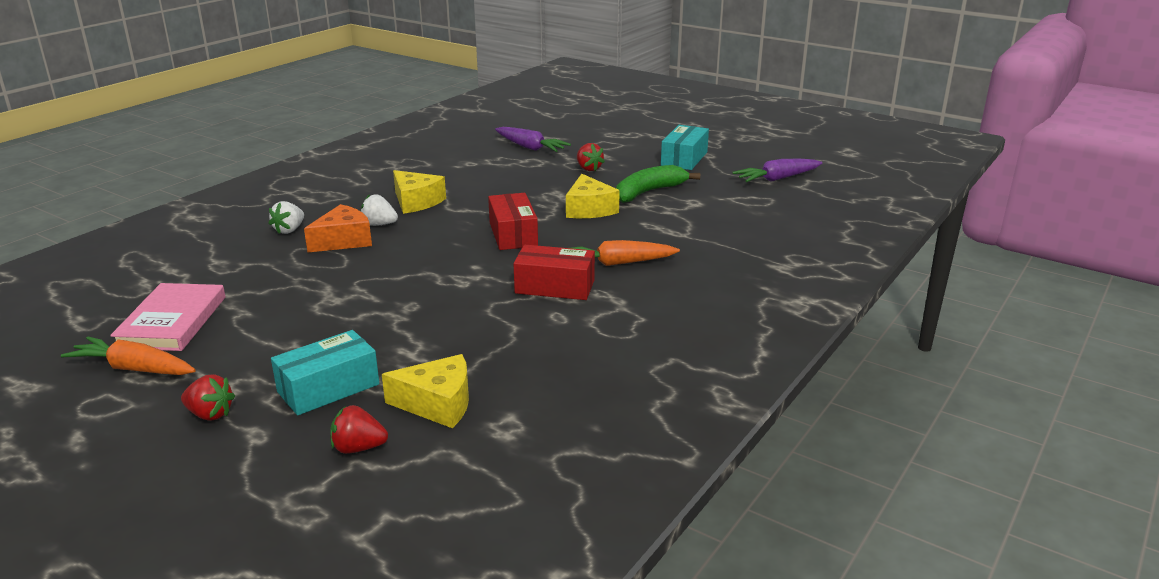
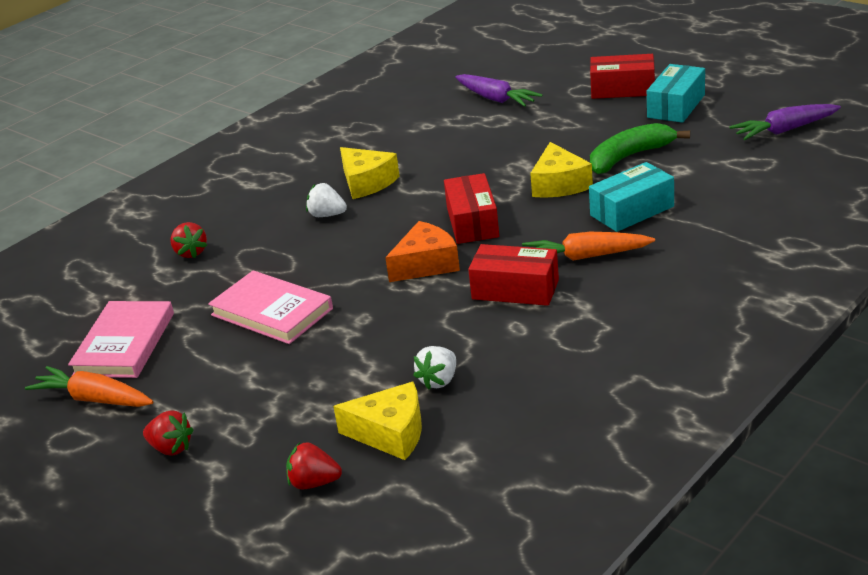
camera: 10 degrees right, 5 degrees up
white strawberry [269,201,304,234] -> white strawberry moved to [413,346,456,390]
turquoise box [271,330,380,415] -> turquoise box moved to [589,162,674,232]
orange cheese [304,204,372,252] -> orange cheese moved to [385,221,460,282]
red strawberry [577,143,605,171] -> red strawberry moved to [170,222,207,258]
none -> pink book [208,270,333,344]
none -> red box [590,54,655,99]

